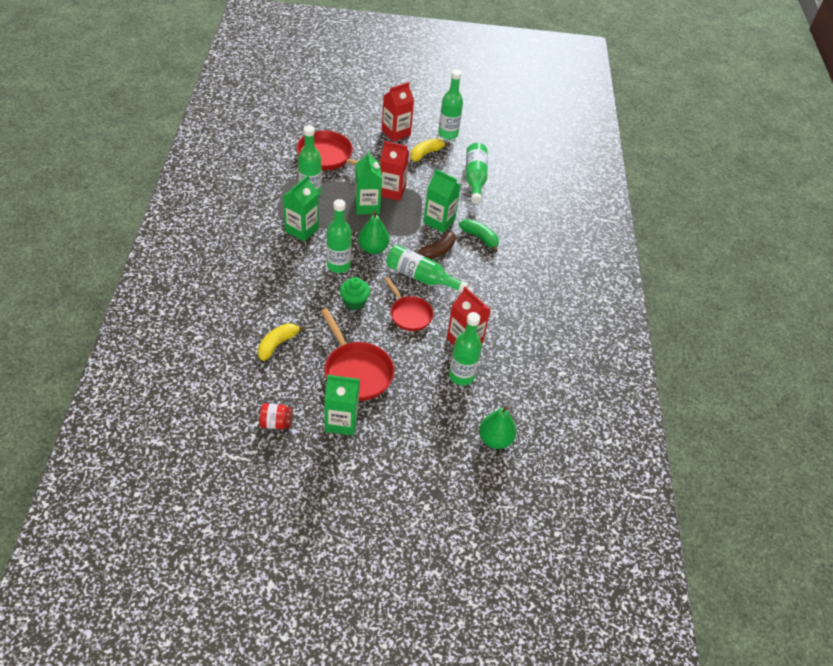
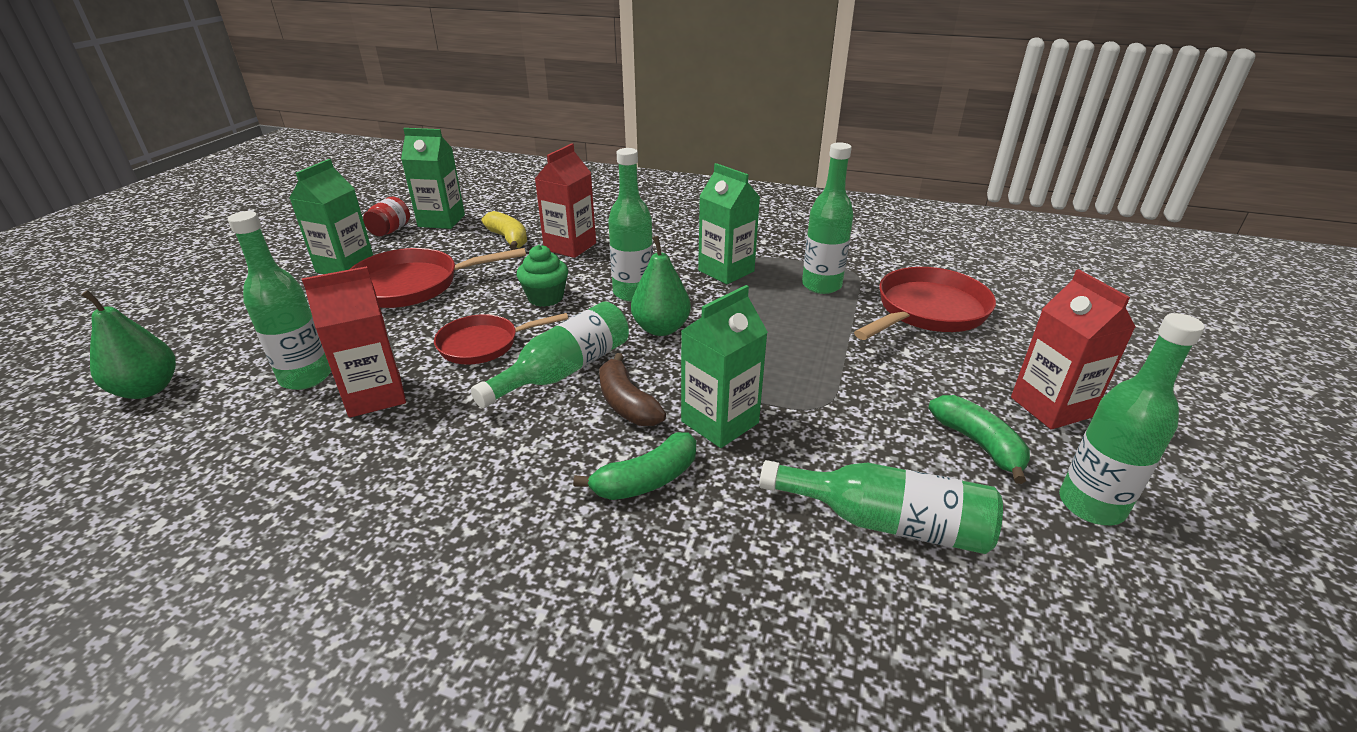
camera: 110 degrees right, 15 degrees down
green carton [355,151,382,215] -> green carton moved to [401,128,465,229]
red carton [380,141,409,201] -> red carton moved to [535,143,596,258]
yellow banana [410,138,450,162] -> green banana [928,395,1030,484]

